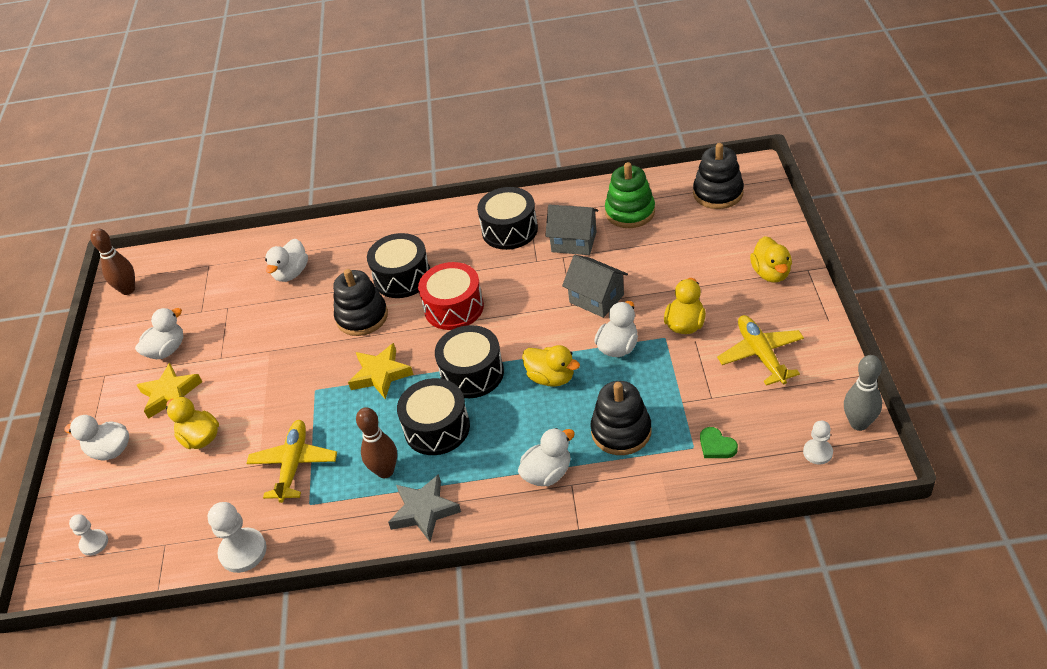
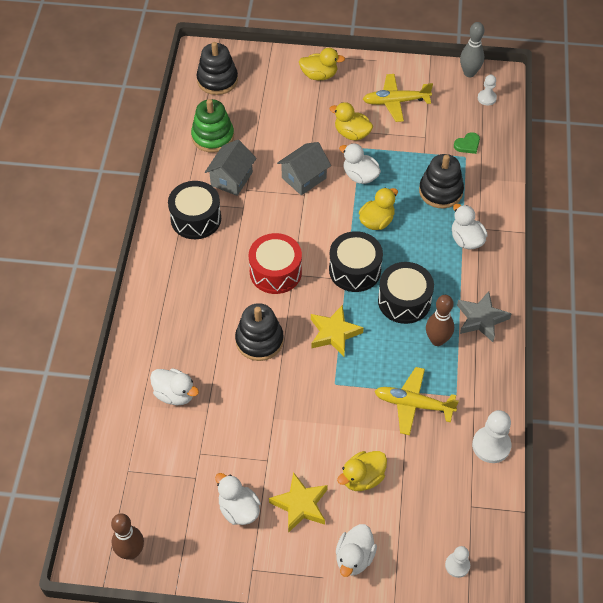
camera: 85 degrees left, 10 degrees up
black drum [367,233,430,298] -> none

